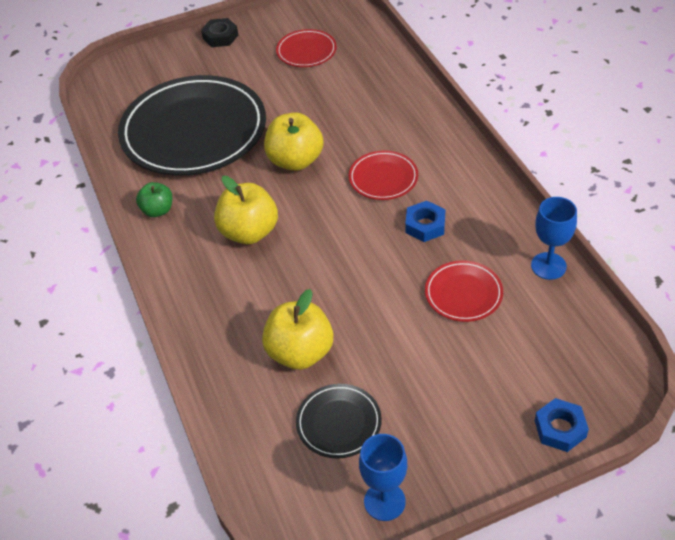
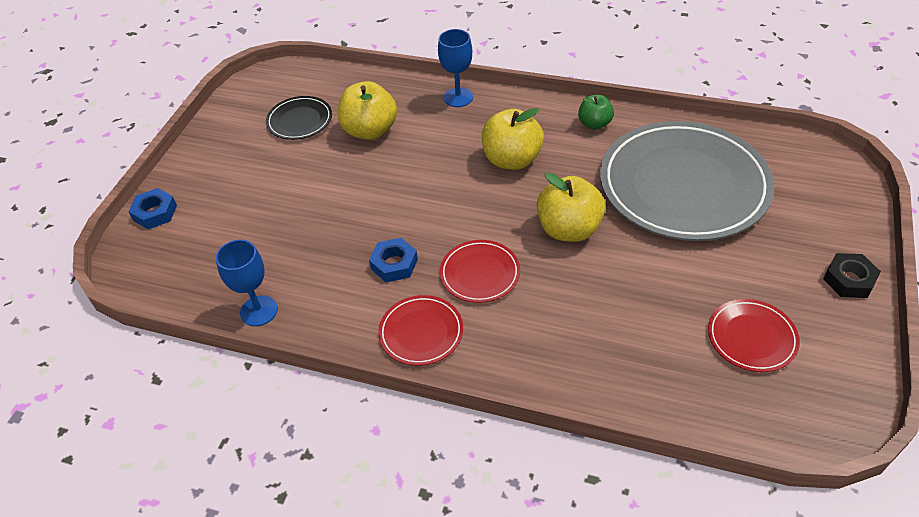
camera: 130 degrees right, 0 degrees up
black plate [118,75,266,176] -> grey plate [600,121,774,241]
blue goblet [359,434,407,521] -> blue goblet moved to [438,29,473,107]
red plate [425,260,503,322] -> red plate moved to [378,295,463,366]

